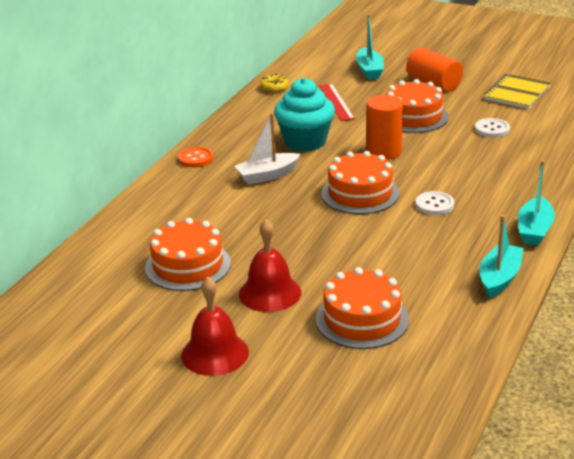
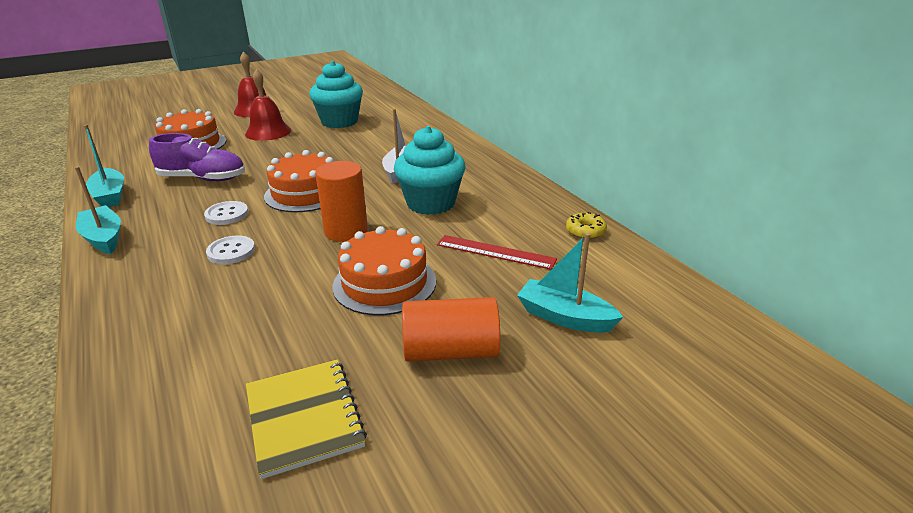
camera: 125 degrees right, 0 degrees up
orange cake [145,218,231,291] -> turquoise cupcake [309,61,363,128]
orange button [178,147,214,167] -> none
white button [475,118,510,137] -> white button moved to [206,235,255,264]
none -> purple shoe [149,133,245,181]

